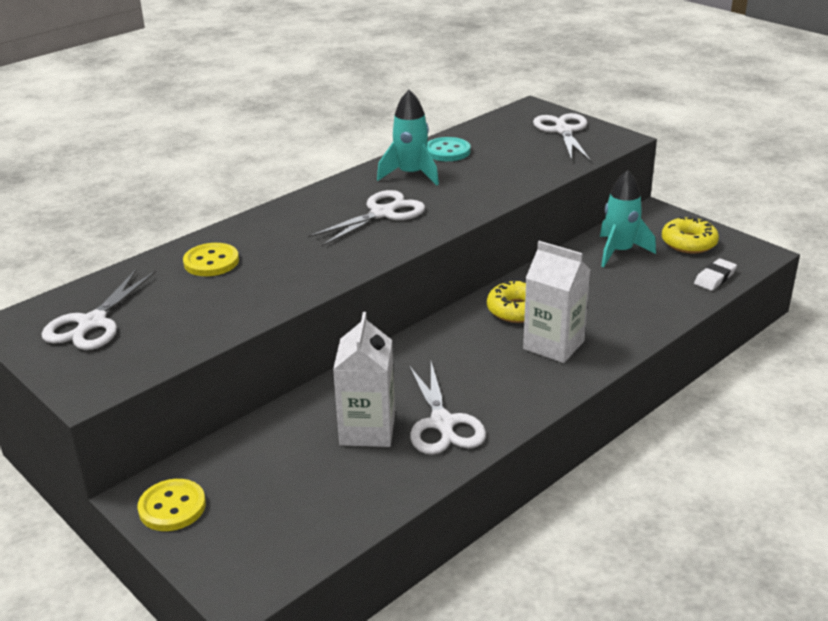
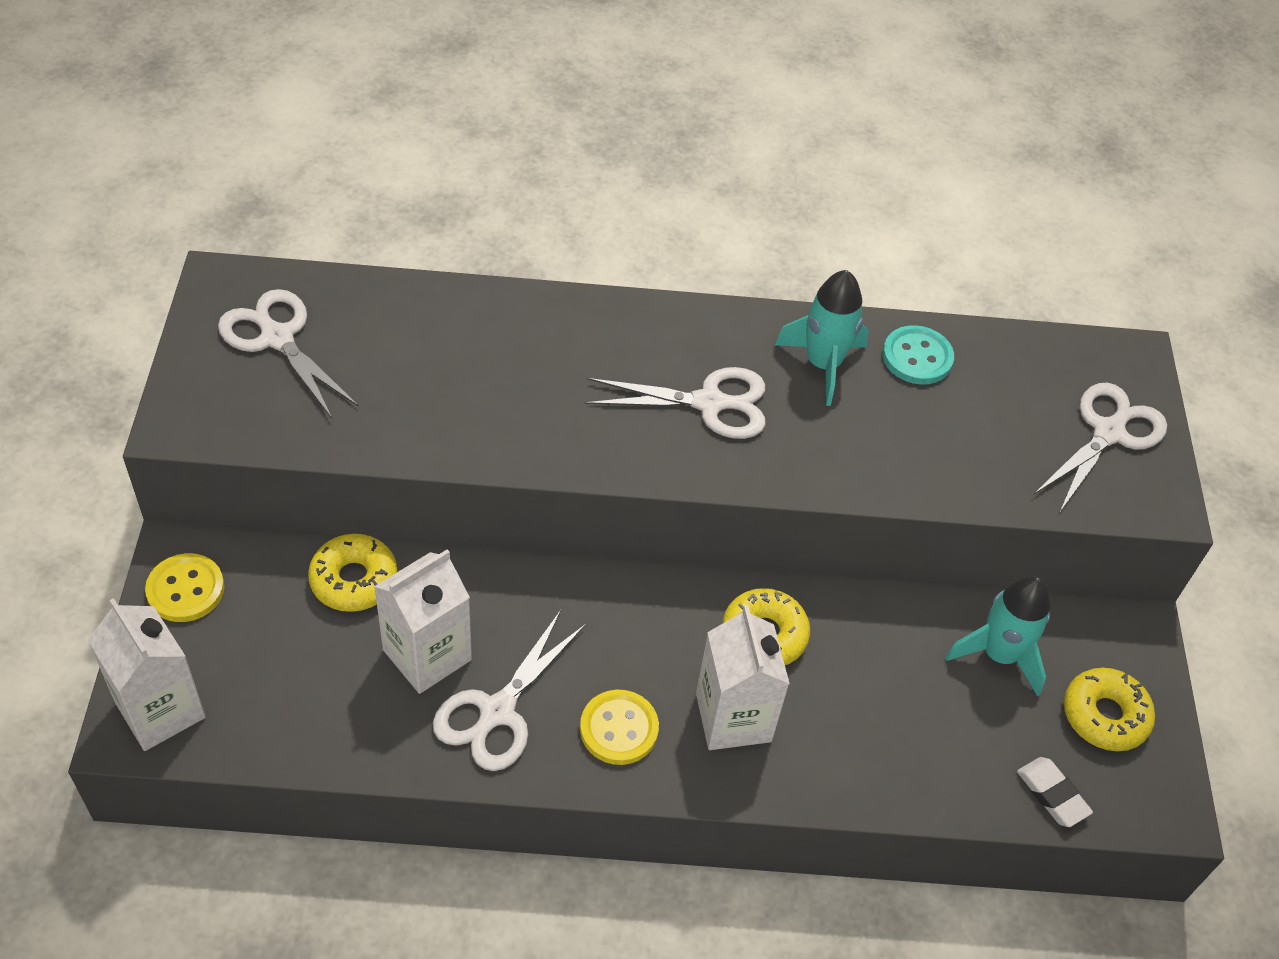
camera: 40 degrees right, 20 degrees up
white scissors [41,269,156,350] -> white scissors turned 75 degrees clockwise [218,289,358,418]
yellow button [183,243,239,276] -> yellow button moved to [580,690,659,765]
white eraser [694,258,737,291] -> white eraser turned 60 degrees clockwise [1017,757,1093,827]
none -> white carton [88,598,206,751]
none -> yellow donut [308,534,397,612]

